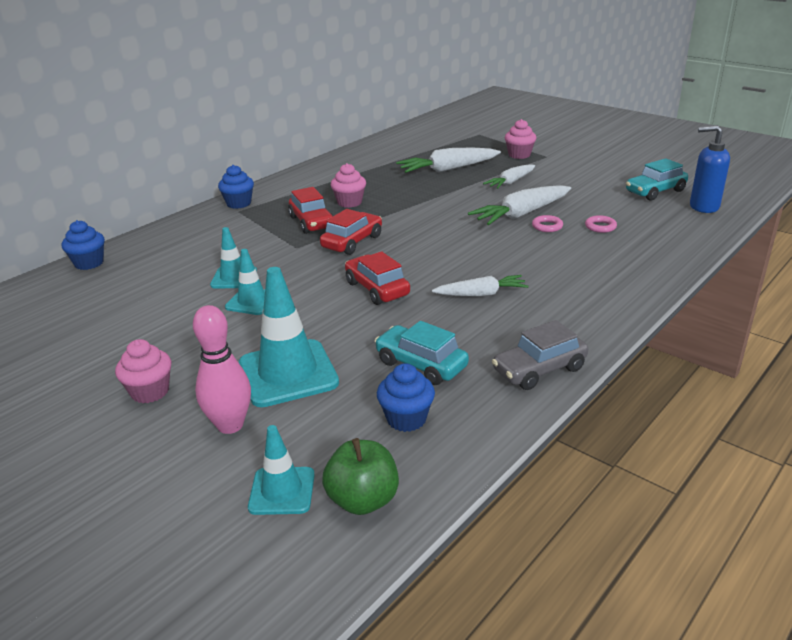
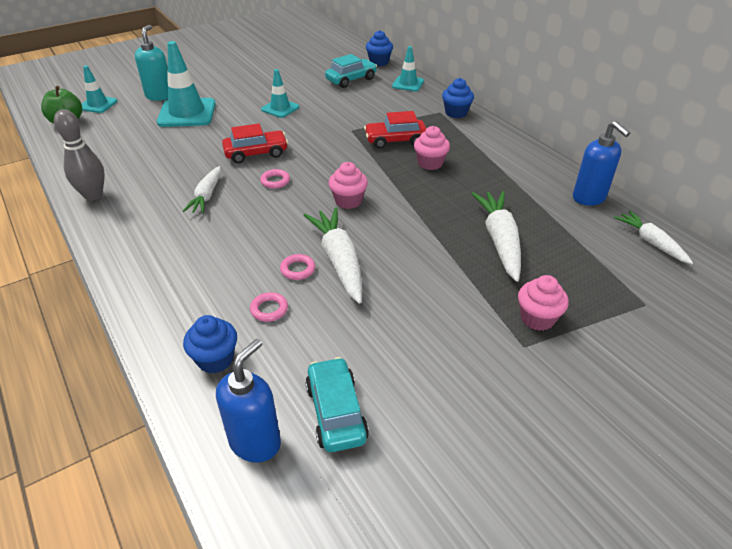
camera: 105 degrees right, 10 degrees up
pink cupcake [115,339,171,403] -> pink cupcake moved to [329,162,368,209]
pink bowling pin [193,305,251,434] -> turquoise soap dispenser [135,25,168,101]
turquoise traffic cone [210,227,257,288] -> turquoise traffic cone moved to [392,46,424,91]
red car [320,209,382,255] -> none
turquoise car [375,321,469,385] -> turquoise car moved to [325,54,377,88]
blue cupcake [377,363,435,432] -> blue cupcake moved to [183,315,237,373]
white carrot [483,164,535,189] -> white carrot moved to [614,210,693,264]
grey car [492,320,588,390] -> grey bowling pin [54,109,105,201]
none -> pink ring [260,169,290,189]
none -> blue soap dispenser [573,121,630,206]

